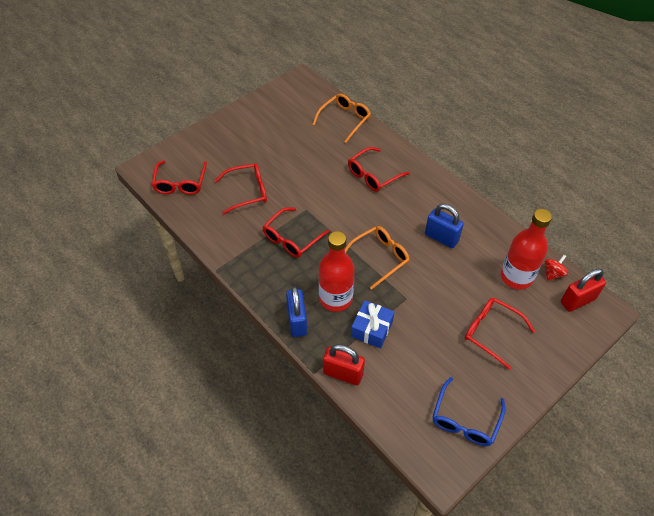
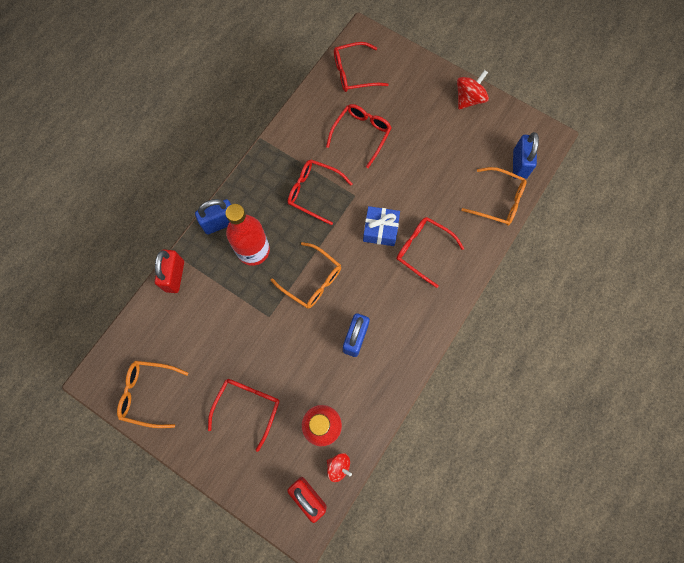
camera: 75 degrees right, 20 degrees up
red glasses [215,163,267,214] -> red glasses turned 120 degrees counterclockwise [326,104,392,168]
blue gift [351,300,394,348] -> blue gift moved to [363,206,400,246]
blue glasses [433,377,506,446] -> orange glasses [117,361,189,428]
none -> red spinning top [457,70,489,109]
none -> blue padlock [513,132,539,179]

